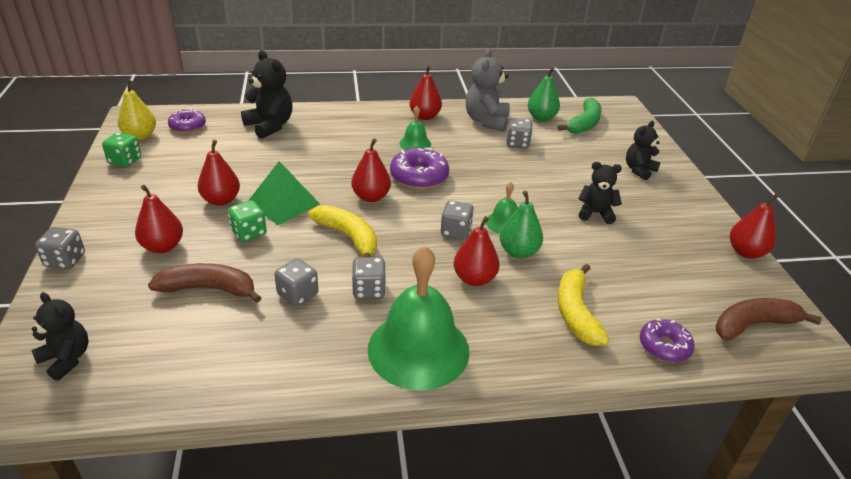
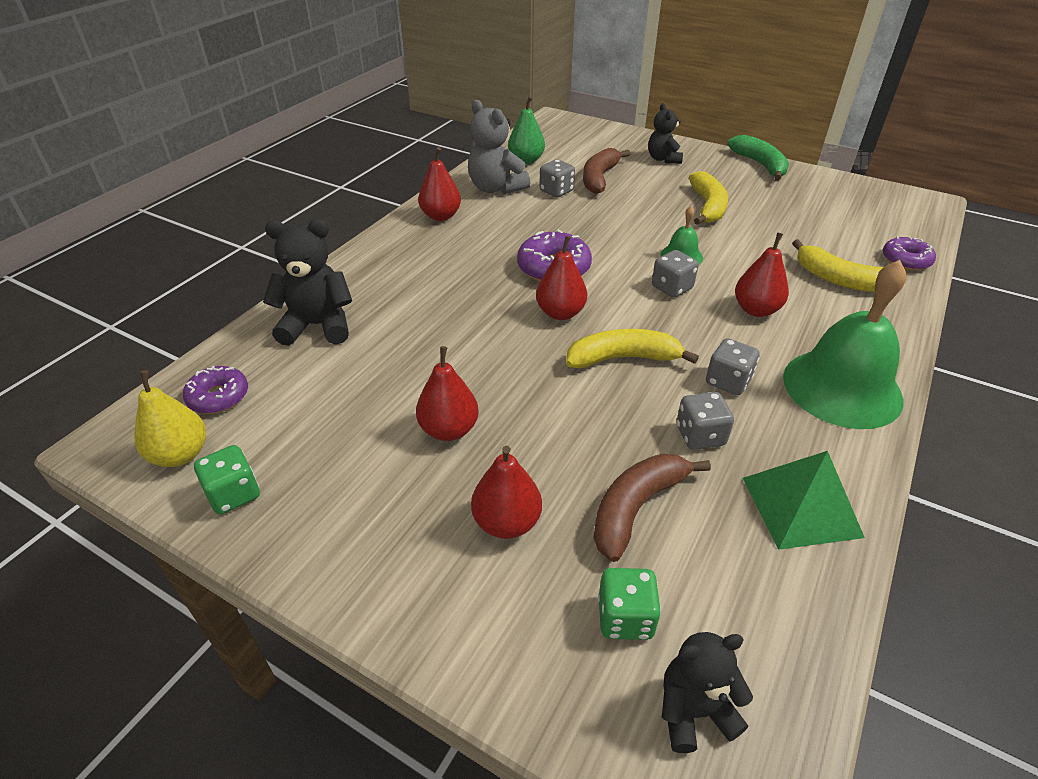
camera: 50 degrees left, 5 degrees up
grey dice [35,227,85,269] -> none
green dice [228,200,267,242] -> green dice moved to [598,568,661,640]
green pyramid [248,161,320,225] -> green pyramid moved to [743,451,865,550]
green bell [399,106,431,150] -> none
green pear [499,191,543,258] -> none
green banana [558,98,602,134] -> green banana moved to [727,135,789,181]
black teddy bear [578,162,622,224] -> yellow banana [689,171,728,225]
brown banana [716,298,822,341] -> brown banana moved to [583,148,630,194]
red pear [730,194,779,259] -> none

